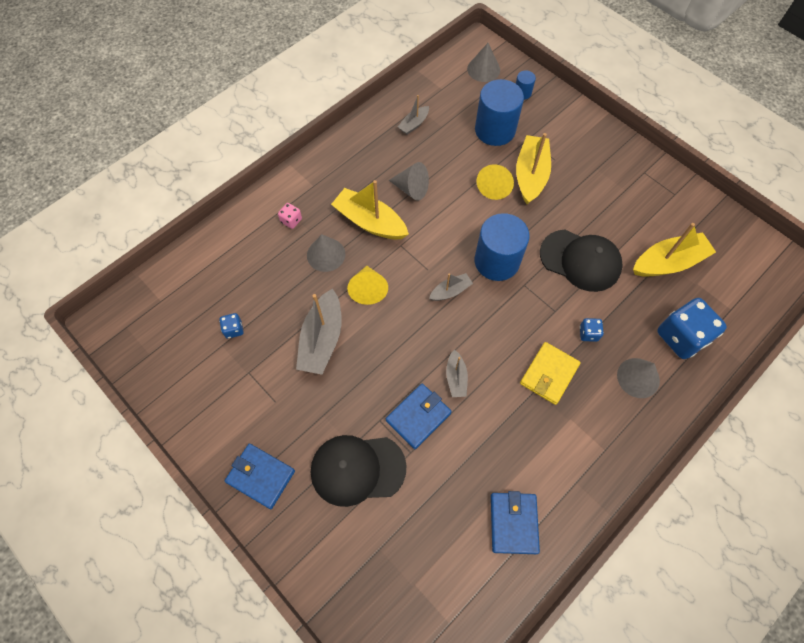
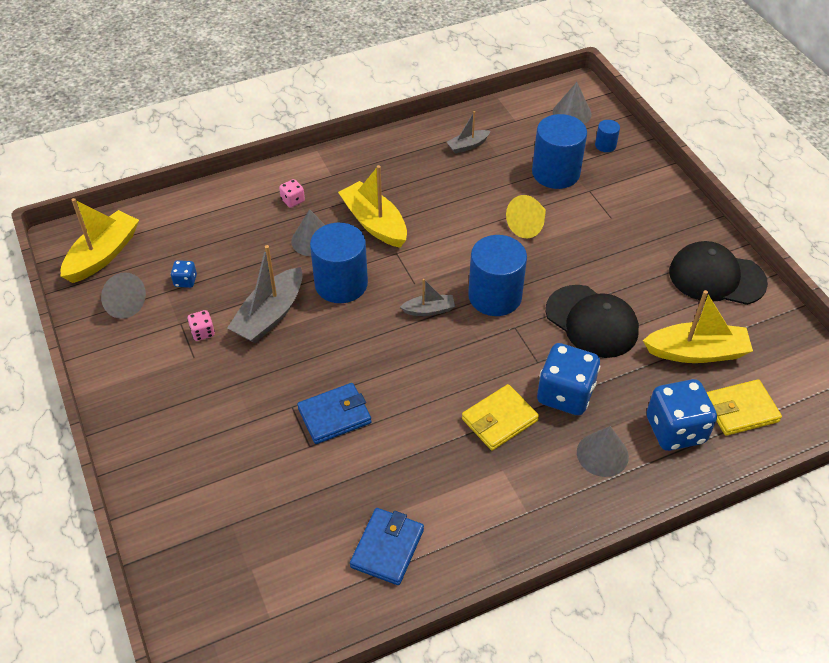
camera: 20 degrees right, 15 degrees down
blue wallet [225,444,295,509] -> none
black cap [311,435,407,507] -> black cap moved to [669,241,768,305]
yellow cone [347,266,388,305] -> blue cylinder [310,223,368,303]
grey cone [389,162,429,201] -> grey cone moved to [101,272,146,319]
grey boat [446,349,468,397] -> none
yellow boat [516,133,551,204] -> yellow boat moved to [61,198,139,283]
blue dice [579,318,604,342] -> blue dice [537,343,600,415], size x2.20
none -> pink dice [187,310,215,341]
none -> yellow wallet [706,379,782,436]

